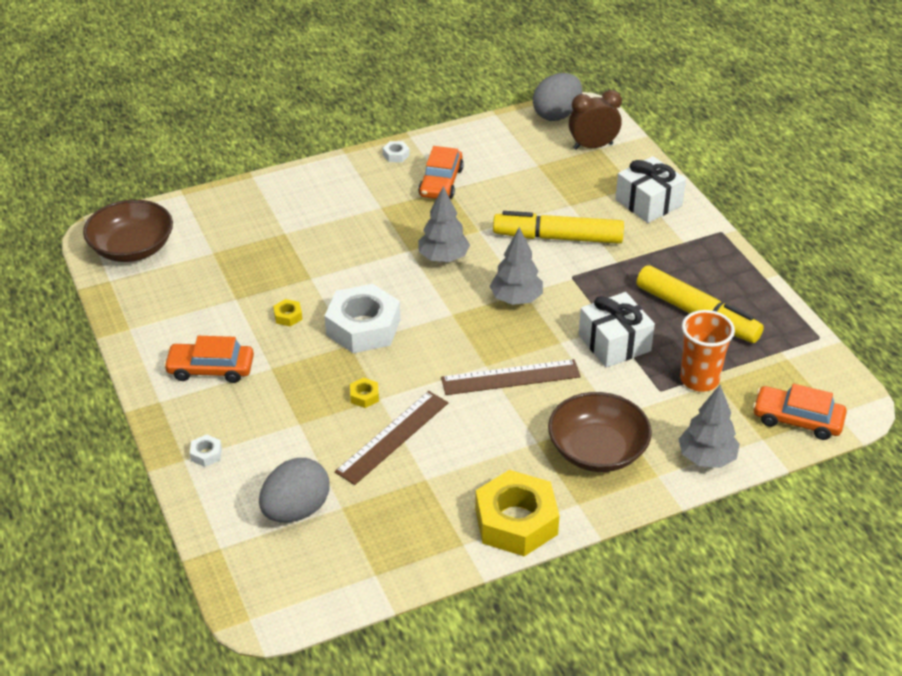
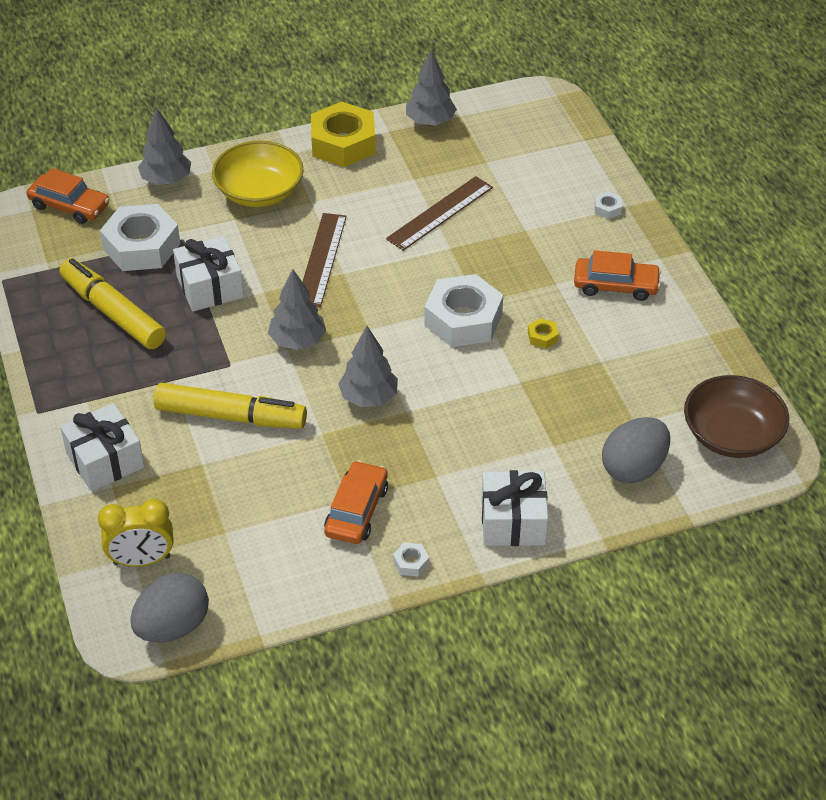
camera: 175 degrees left, 5 degrees up
grey egg [259,458,329,522] -> grey egg moved to [602,417,670,483]
yellow nut [350,378,379,408] -> none
brown ruler [441,359,581,395] -> brown ruler turned 75 degrees counterclockwise [302,213,347,308]
brown bowl [548,392,652,472] -> yellow bowl [212,141,304,207]
brown clock [569,90,622,150] -> yellow clock [98,499,173,566]
orange cup [680,310,735,392] -> white nut [100,204,180,271]
none -> grey tree [406,50,457,126]
none -> white gift [482,470,548,546]

